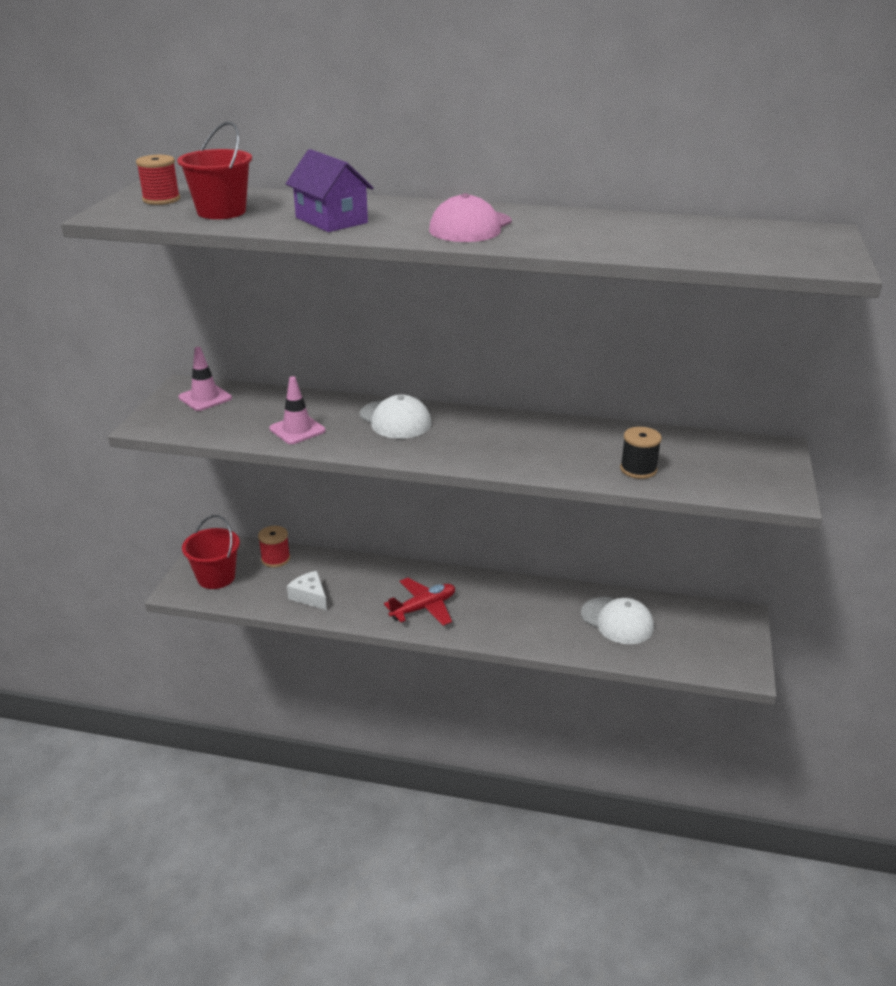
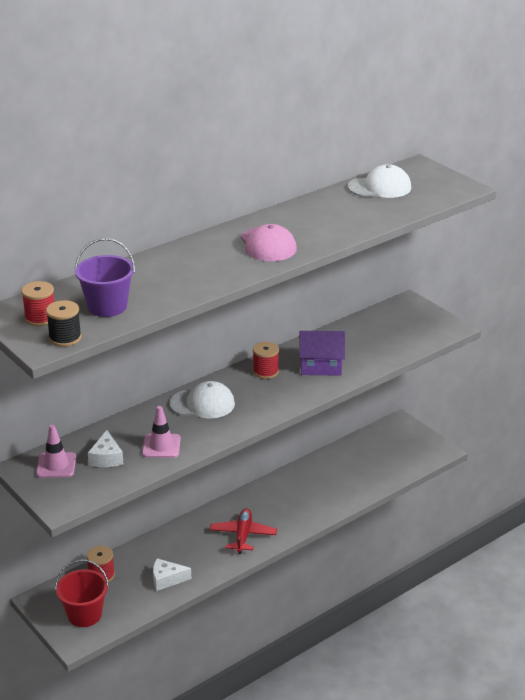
camera: 50 degrees left, 0 degrees up
red bucket [177,121,252,219] -> purple bucket [75,238,135,317]
purple house [286,149,374,232] -> purple house moved to [299,331,345,376]
white cap [581,597,654,644] -> white cap moved to [348,164,411,198]
black spool [620,427,662,479] -> black spool moved to [46,300,82,347]
none -> white cheese [88,430,123,467]
none -> red spool [253,342,279,379]

